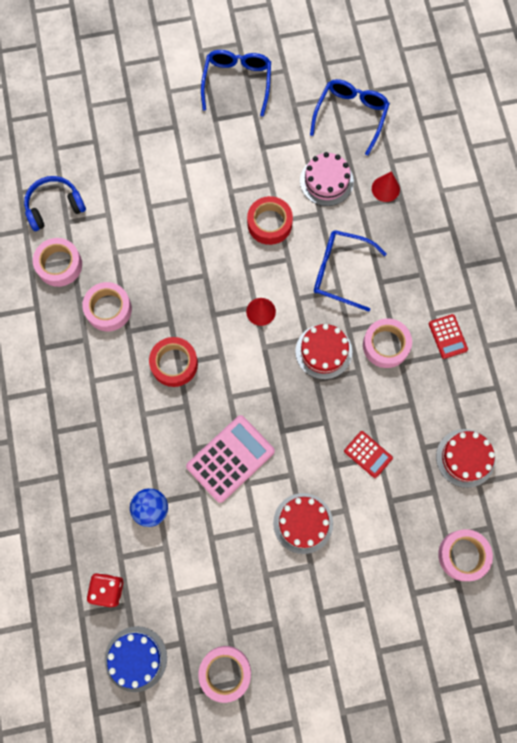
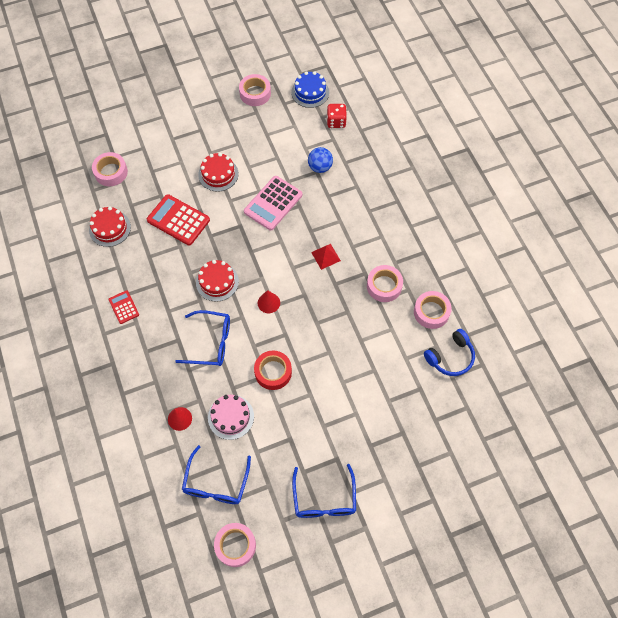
camera: 170 degrees right, 10 degrees down
red tape [149,337,198,387] -> red pyramid [311,244,341,270]
red calculator [344,431,393,478] -> red calculator [147,194,210,246], size x1.83
pink tape [363,318,412,368] -> pink tape moved to [214,523,256,567]

